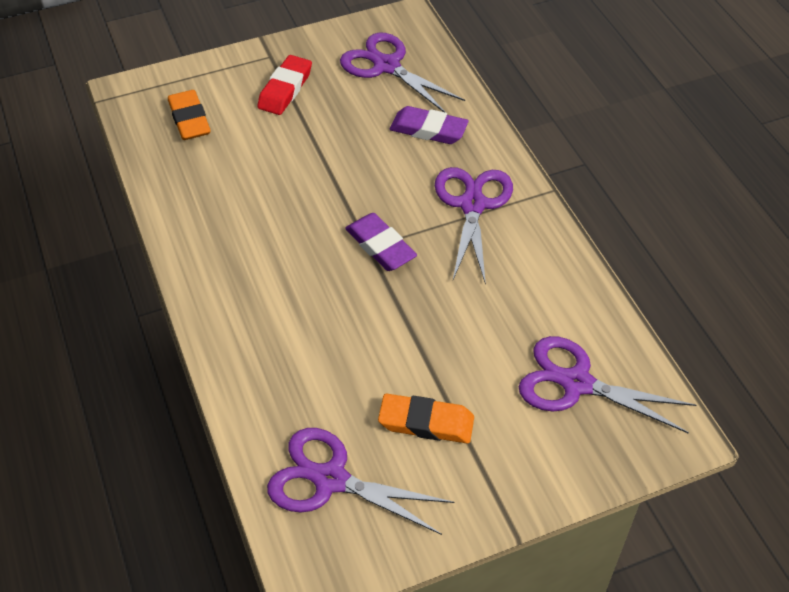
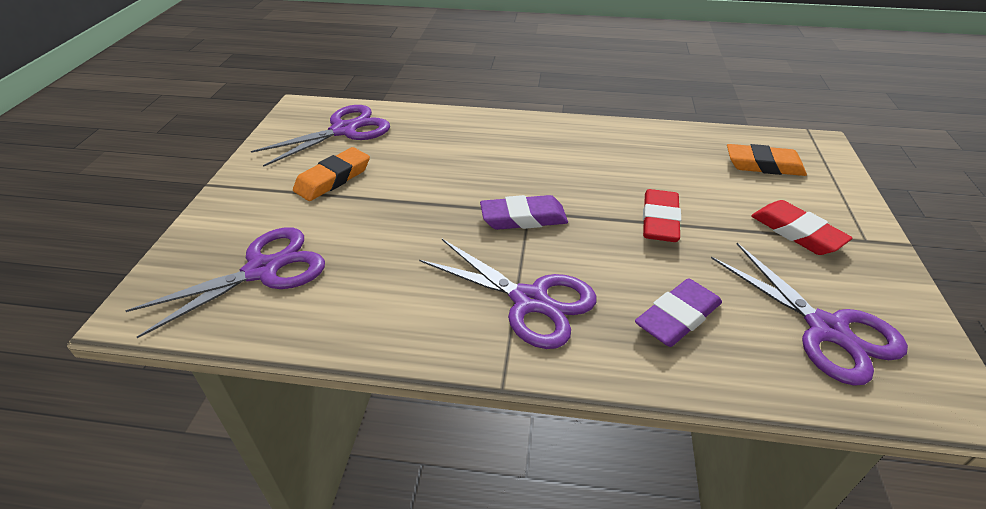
camera: 120 degrees right, 10 degrees down
purple scissors [340,33,465,113] -> purple scissors turned 75 degrees clockwise [711,243,908,386]
none -> red eraser [643,189,681,242]

